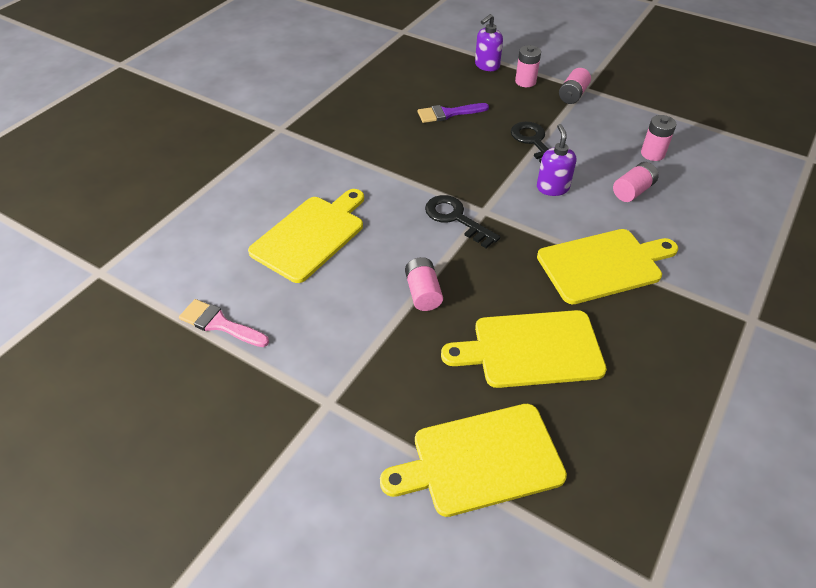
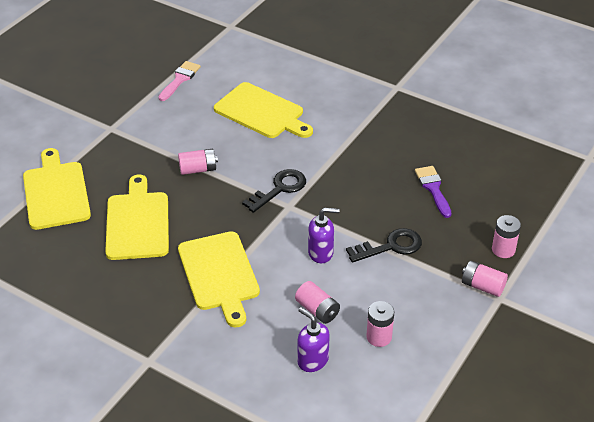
camera: 90 degrees right, 5 degrees down
purple soap dispenser [475,14,503,71] -> purple soap dispenser moved to [297,307,330,372]

